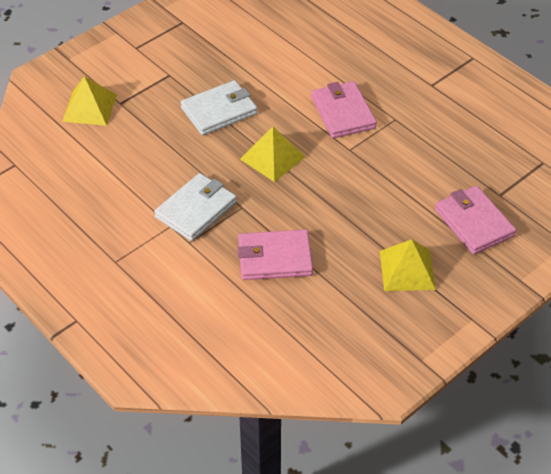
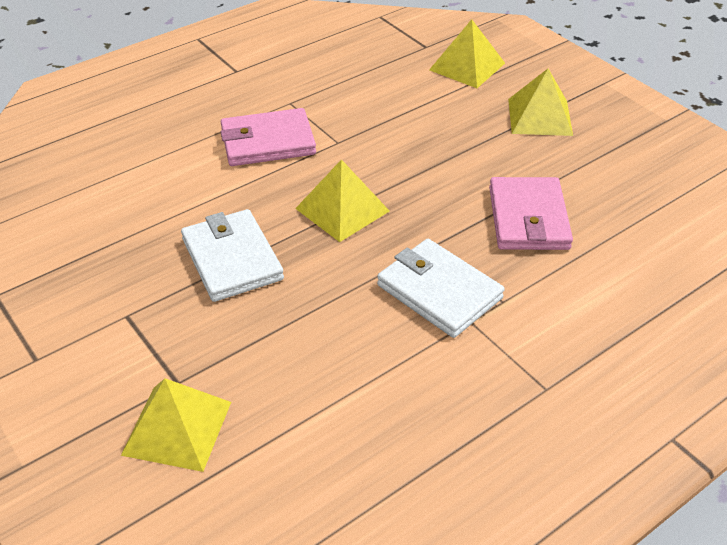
camera: 85 degrees left, 5 degrees down
pink wallet [435,186,516,255] -> yellow pyramid [429,19,505,88]

